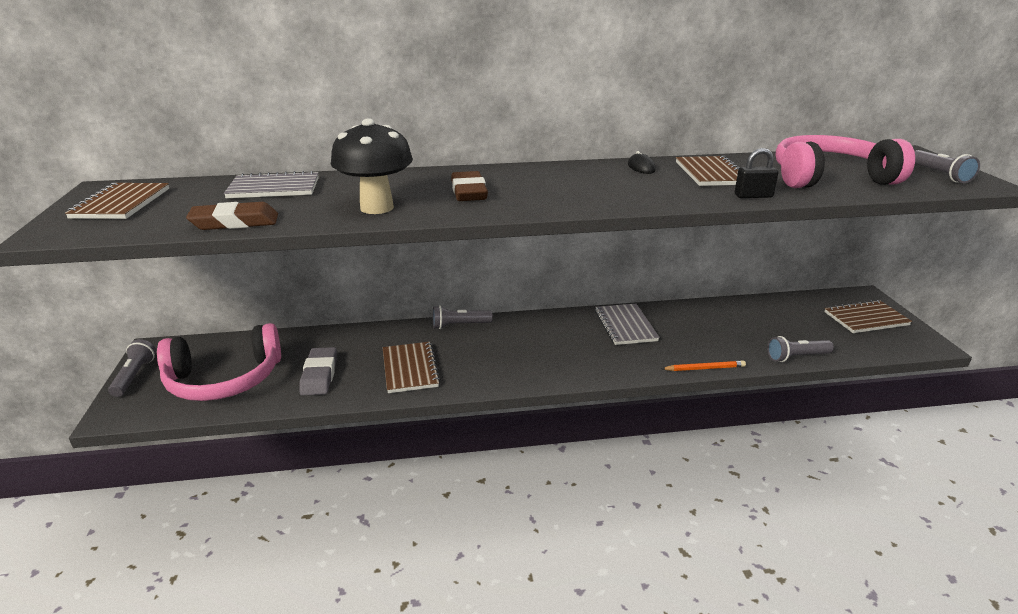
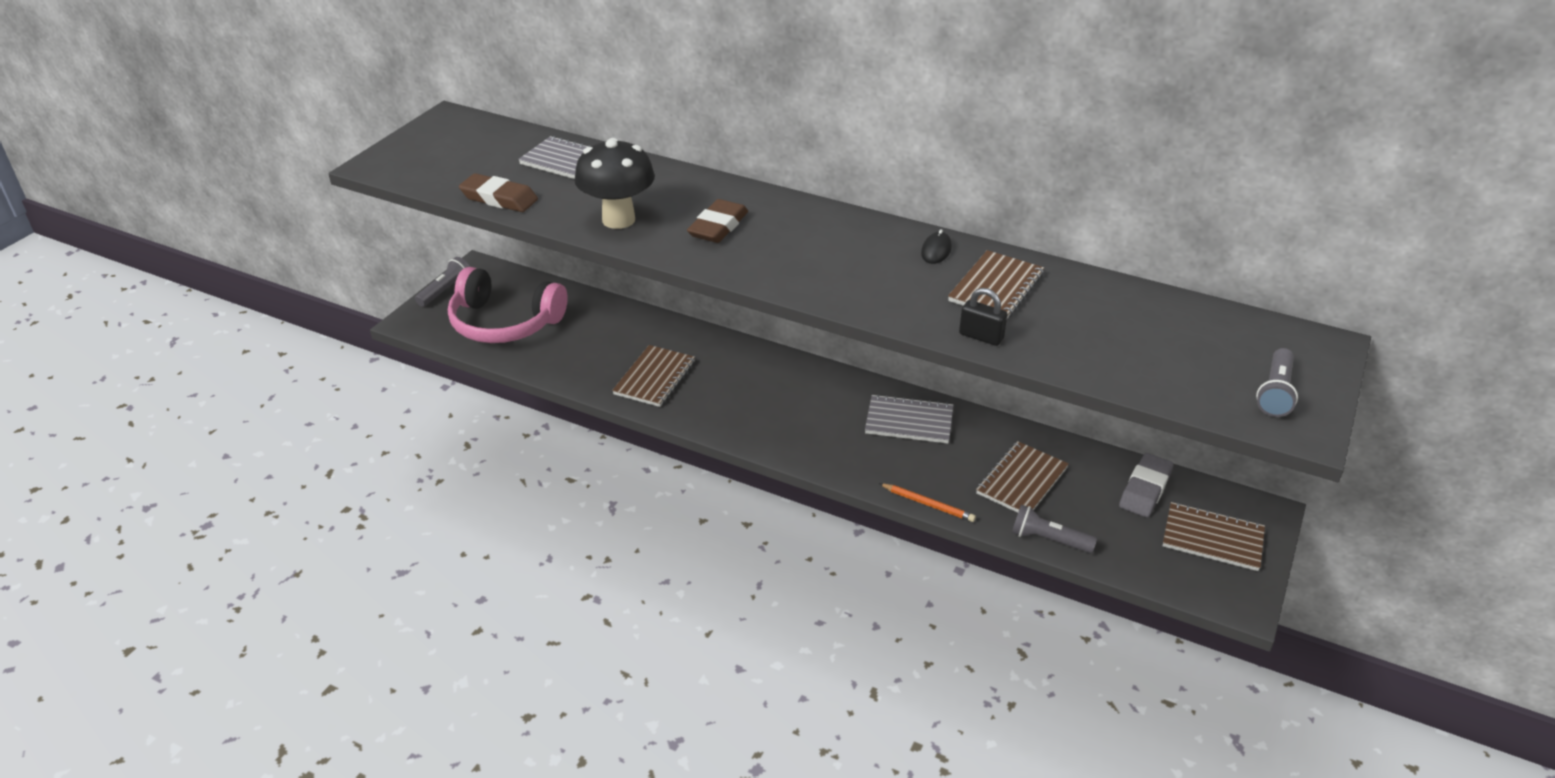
camera: 35 degrees right, 10 degrees up
brown notebook [65,183,169,219] -> brown notebook moved to [976,441,1069,513]
grey eraser [299,347,337,395] -> grey eraser moved to [1119,453,1174,517]
grey flashlight [433,305,493,329] -> none
grey notebook [595,304,660,345] -> grey notebook turned 75 degrees clockwise [865,394,953,444]
pink headphones [776,135,915,188] -> none

